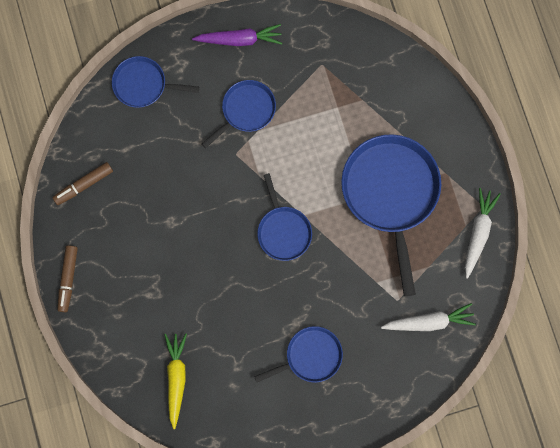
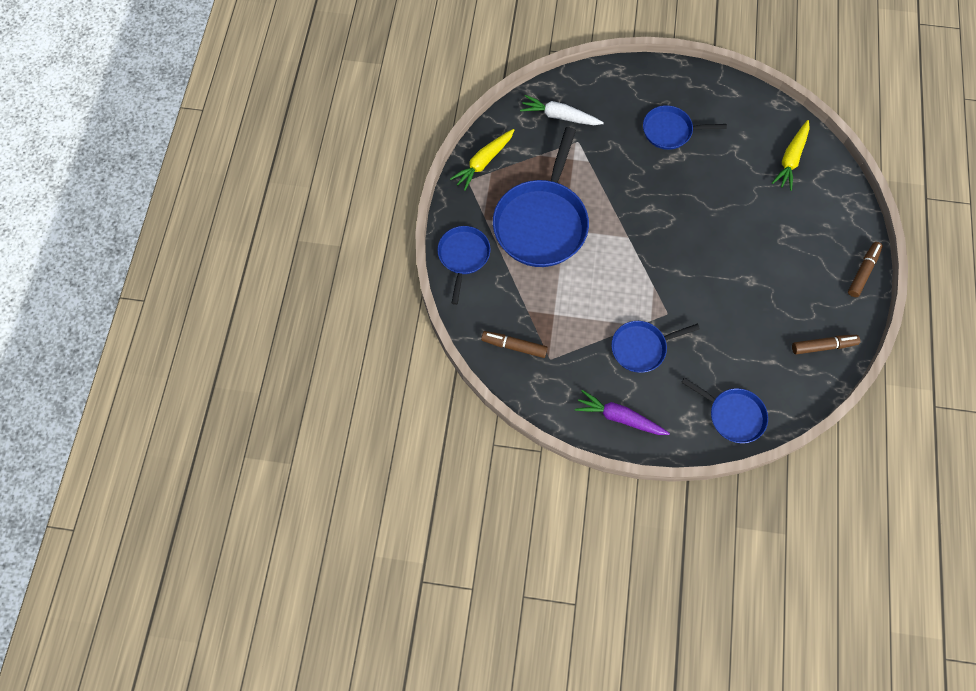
camera: 155 degrees left, 10 degrees down
blue pan [257,173,312,261] -> blue pan moved to [437,226,491,305]
white carrot [465,188,501,279] -> yellow carrot [450,129,514,191]
none -> brown marker [481,331,548,358]

